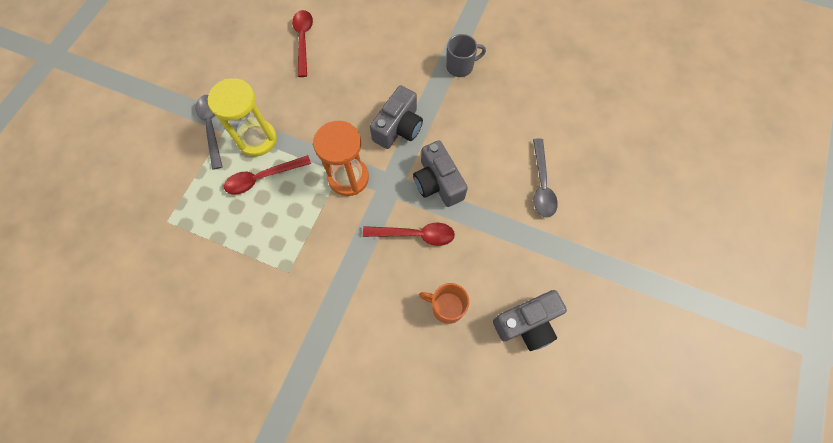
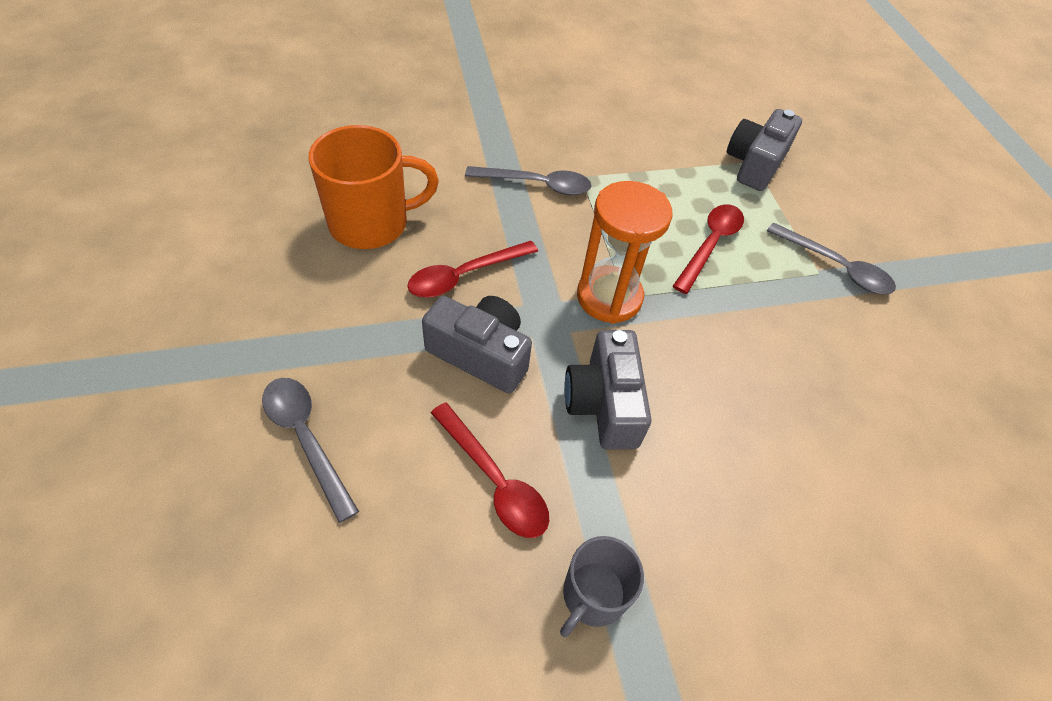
camera: 140 degrees right, 15 degrees down
yellow hourglass [208,78,277,156] -> none
red spoon [292,10,313,77] -> red spoon moved to [431,403,549,538]
orange mug [419,283,469,324] -> orange mug [308,125,439,249], size x1.68
grey camera [493,290,567,351] -> grey camera moved to [727,109,802,191]
none -> grey spoon [465,166,591,195]

